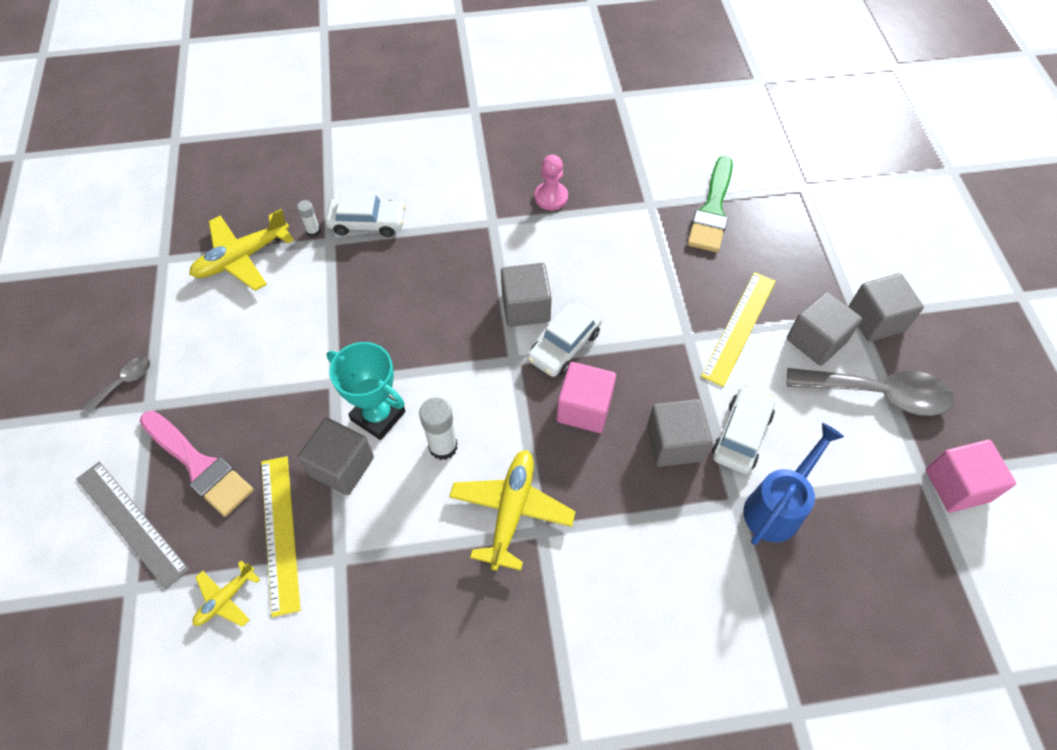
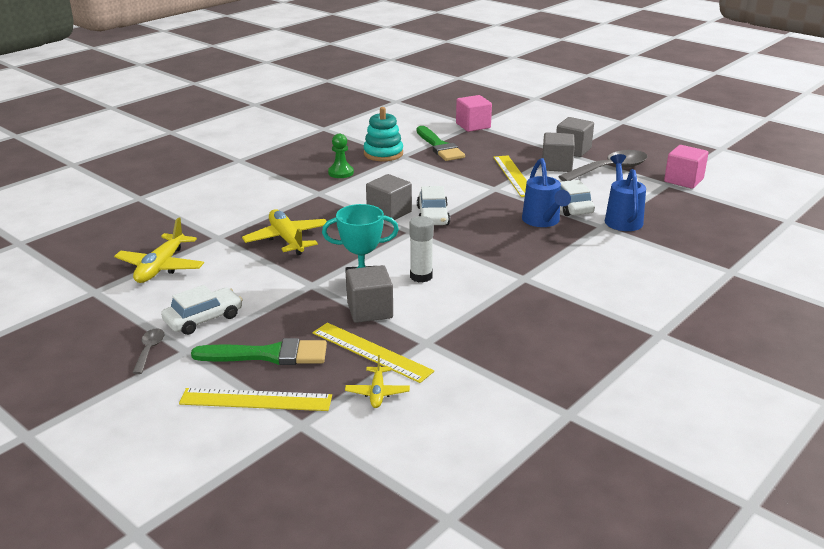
camera: 40 degrees left, 30 degrees down
grey ruler [76,462,189,589] -> yellow ruler [179,388,332,411]
pink brush [140,411,254,517] -> green brush [191,338,327,365]
white glue stick [297,200,321,237] -> none
white car [325,191,406,237] -> white car moved to [161,285,243,335]
yellow plane [449,450,576,571] -> yellow plane moved to [242,209,327,255]
pink pawn [535,154,568,210] -> green pawn [328,134,354,178]
pink cube [557,362,616,433] -> pink cube moved to [456,95,492,132]
grey cube [647,399,712,467] -> blue watering can [522,158,571,227]
none -> turquoise stacking toy [364,107,403,161]

